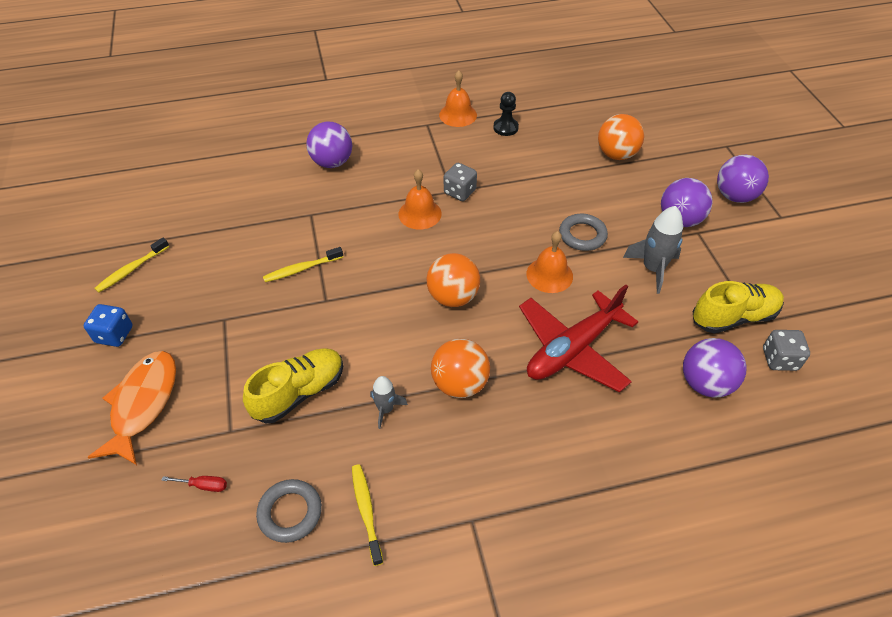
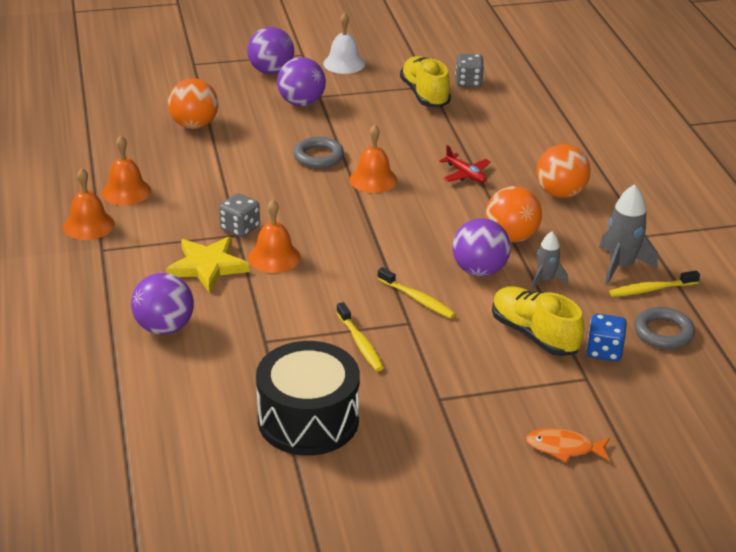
camera: 90 degrees left, 15 degrees down
blue dice [84,304,133,347] -> blue dice moved to [586,314,627,361]
orange fish [88,351,176,465] -> orange fish [526,428,610,463], size x0.58
yellow toothbrush [94,238,169,293] -> yellow toothbrush moved to [377,267,455,319]
red screwdriver [162,476,227,492] -> none
orange ball [426,253,480,307] -> orange ball moved to [536,144,590,198]
black pawn [493,92,519,136] -> orange bell [102,135,151,205]
red plane [519,284,638,392] -> red plane [439,145,491,183], size x0.46
grey rocket [623,206,683,294] -> grey rocket moved to [599,184,658,285]
purple ball [683,338,747,398] -> purple ball moved to [452,218,511,277]
none -> yellow star [166,236,250,293]
none -> black drum [256,341,360,456]
none -> white bell [323,12,365,74]

